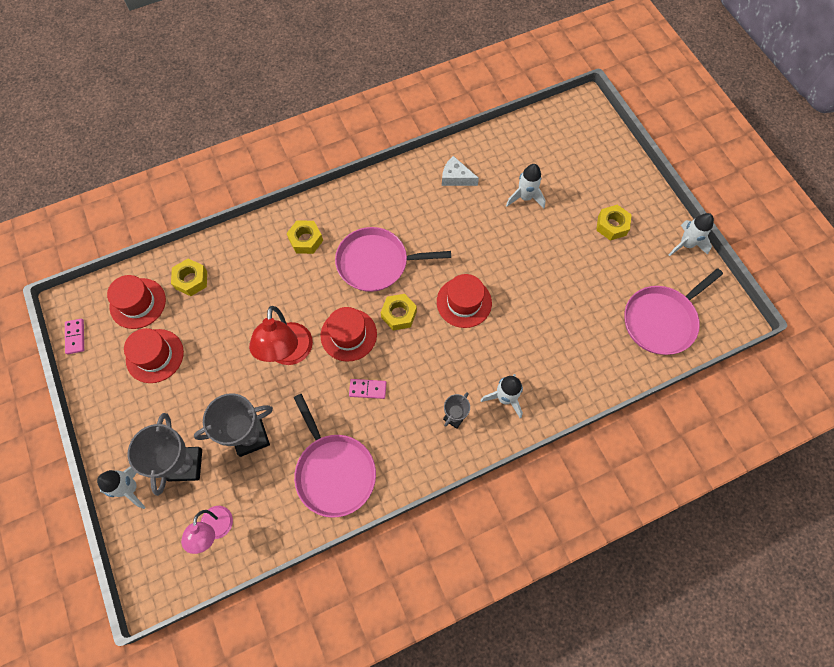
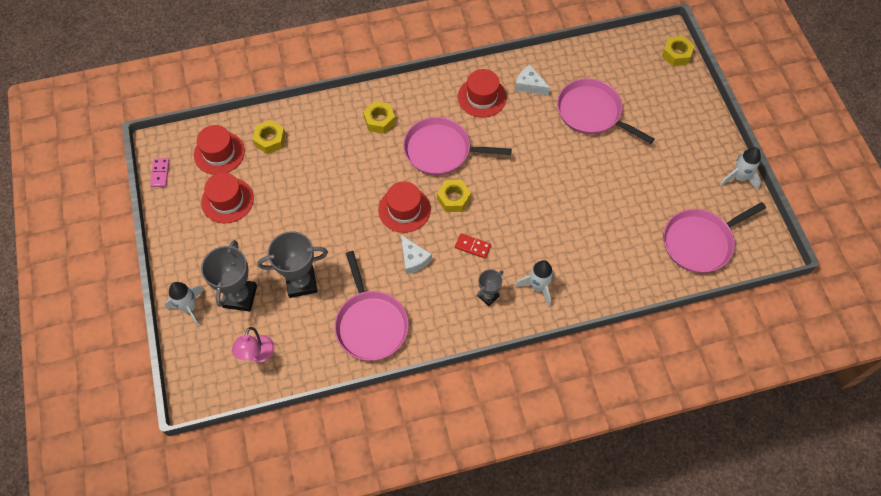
camera: 10 degrees right, 5 degrees down
red lamp [249,306,313,365] -> none
pink domino [349,379,386,399] -> white cheese [401,235,432,275]
red hat [437,274,492,328] -> red hat moved to [458,69,507,118]
white rocket [506,164,546,209] -> pink pan [557,78,654,144]
yellow nut [596,205,632,241] -> yellow nut moved to [662,36,695,66]
none -> red domino [455,233,491,259]

